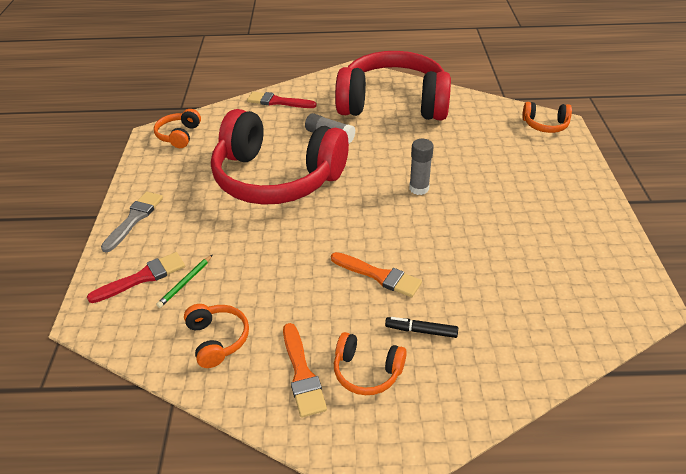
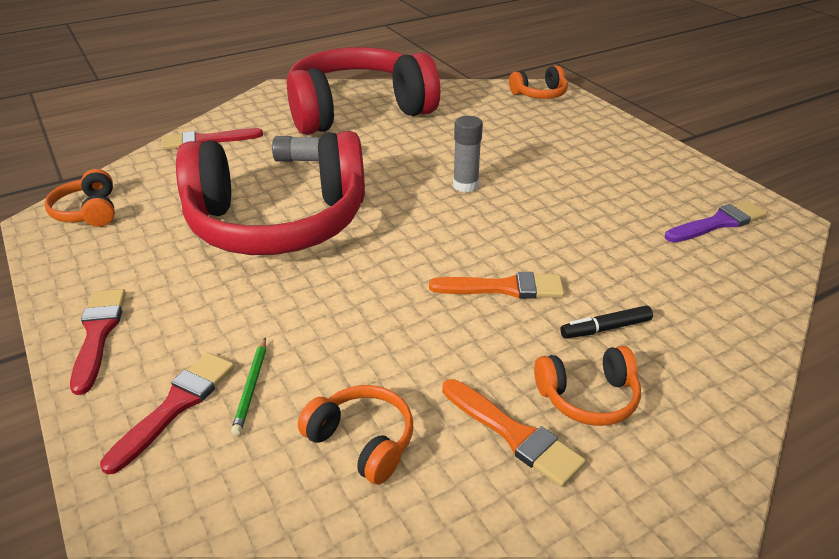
camera: 30 degrees left, 5 degrees down
grey brush [101,192,163,252] -> red brush [70,289,126,395]
none -> purple brush [665,200,767,242]

